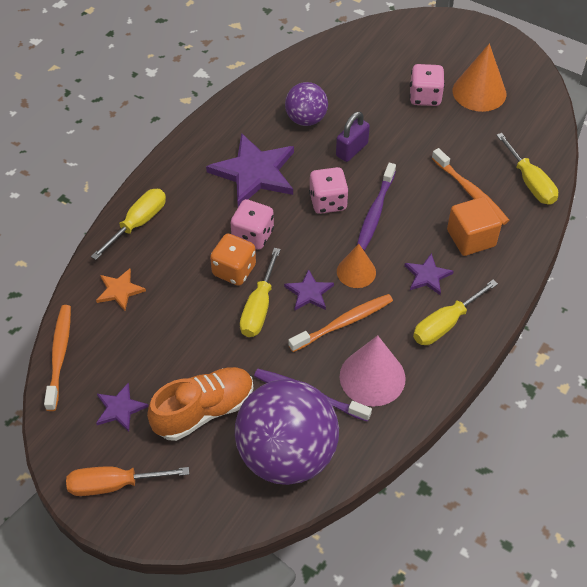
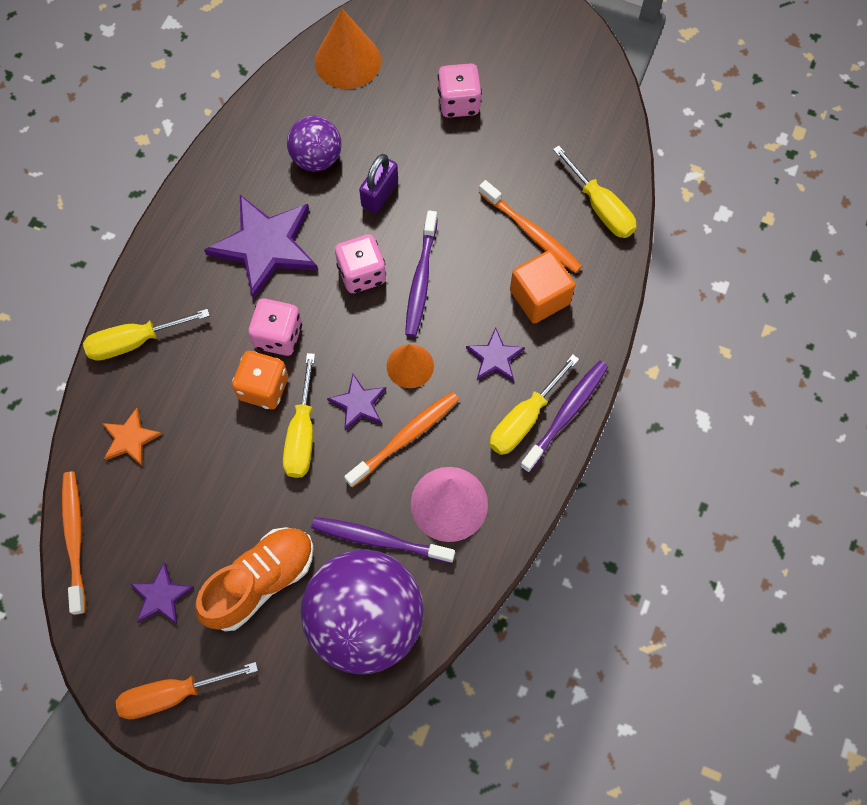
camera: 10 degrees left, 15 degrees up
yellow screwdriver [91,189,166,260] -> yellow screwdriver turned 135 degrees counterclockwise [83,309,210,361]
orange cone [453,43,506,112] -> orange cone moved to [315,8,381,89]
none -> purple toothbrush [520,361,608,473]

